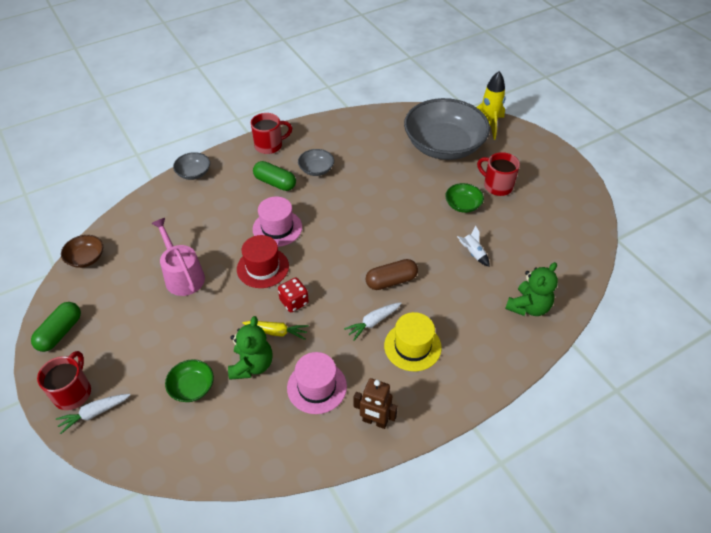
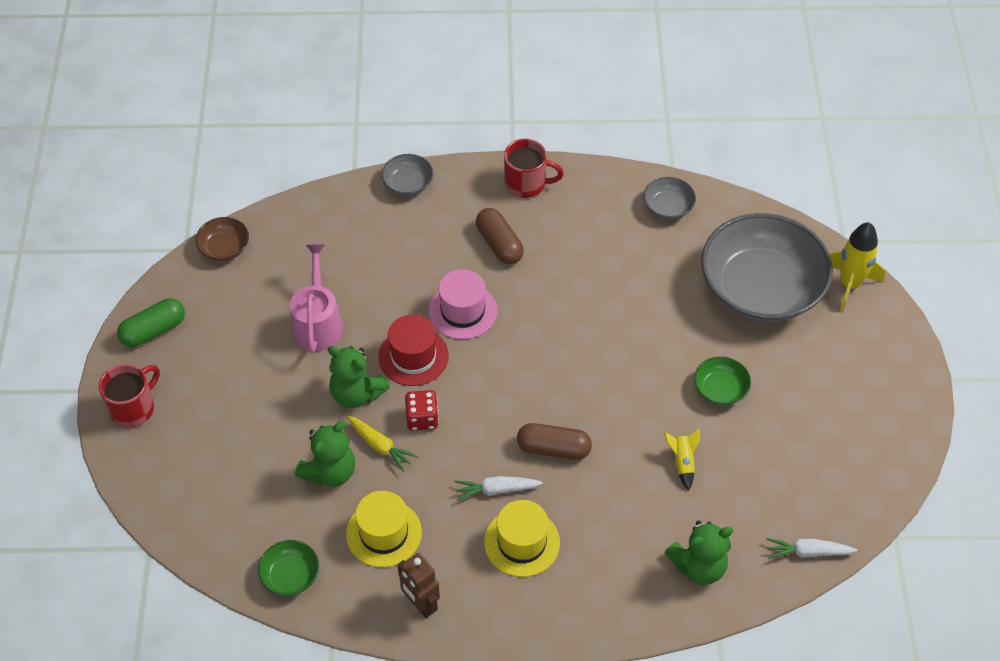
camera: 30 degrees right, 5 degrees up
white carrot [56,394,130,434] -> white carrot moved to [766,538,857,559]
green bowl [165,359,214,402] -> green bowl moved to [258,540,319,596]
green capsule [253,161,296,191] -> brown capsule [476,208,524,264]
pink hat [287,352,347,414] -> yellow hat [346,491,422,567]
grey bowl [298,149,334,176] -> grey bowl moved to [643,177,696,220]
white rocket [457,225,489,267] -> yellow rocket [664,428,700,490]
red mug [477,152,520,196] -> none
none -> green teddy bear [328,346,390,408]

